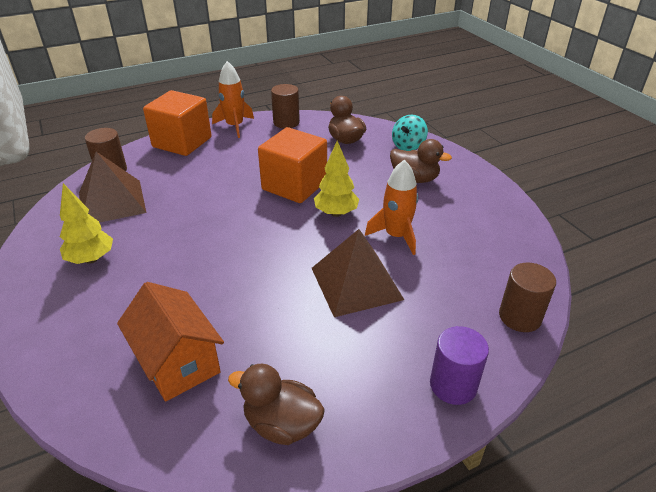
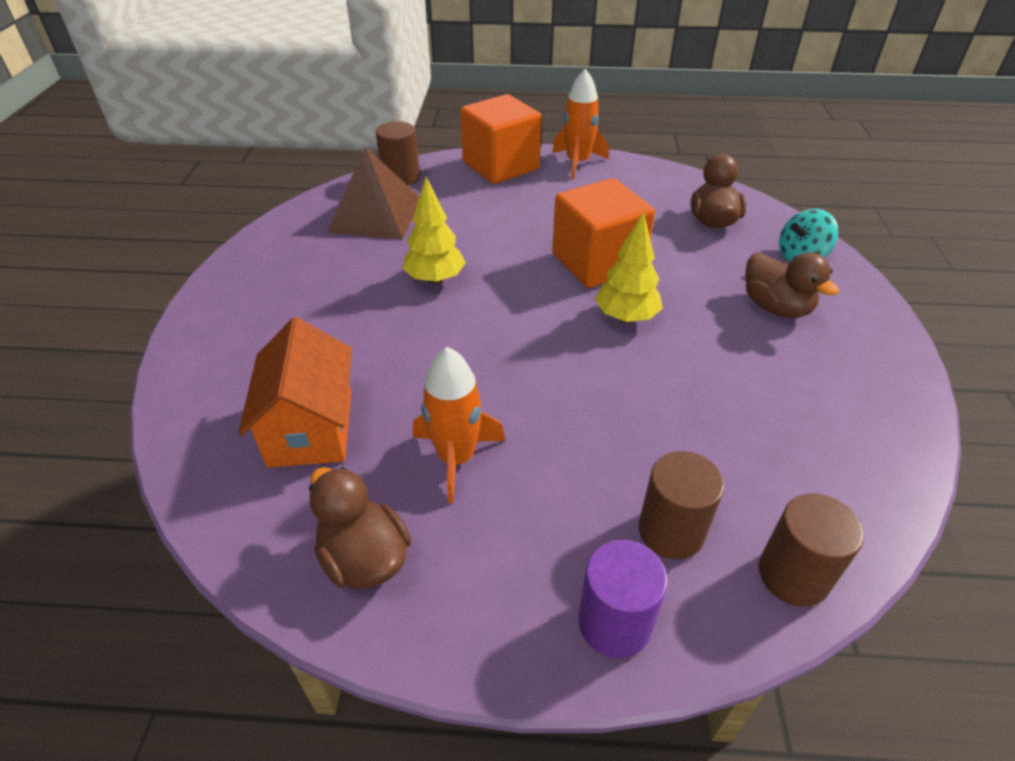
camera: 30 degrees right, 5 degrees up
yellow tree [60,183,113,264] -> yellow tree moved to [403,177,466,284]
brown cylinder [271,84,300,128] -> brown cylinder moved to [639,451,724,559]
brown pyramid [312,229,404,317] -> none
orange rocket [365,160,418,255] -> orange rocket moved to [413,347,506,503]

